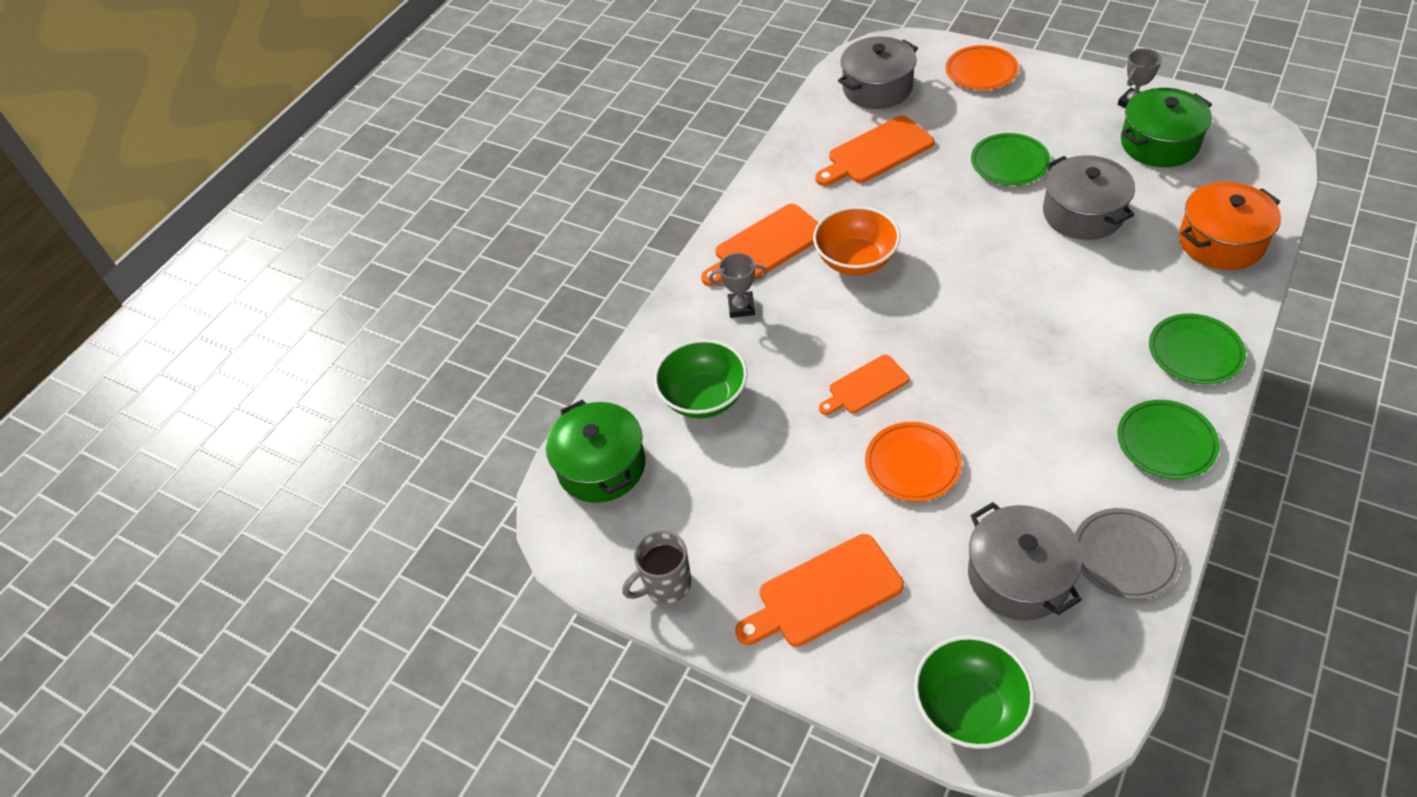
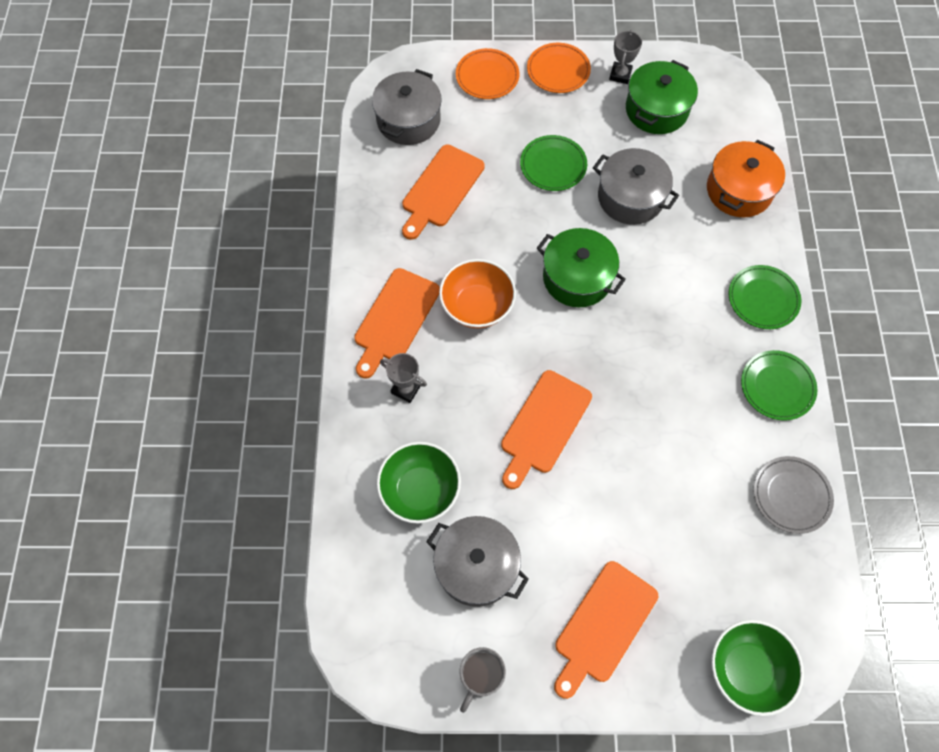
camera: 35 degrees left, 15 degrees up
green pot [546,399,646,503] -> green pot moved to [537,228,626,307]
grey trophy [709,253,767,318] -> grey trophy turned 60 degrees clockwise [380,353,427,403]
orange cutting board [819,355,910,415] -> orange cutting board [501,370,592,489], size x1.57
orange plate [865,422,962,502] -> orange plate moved to [527,43,591,93]
grey pot [968,502,1082,621] -> grey pot moved to [426,516,529,607]

